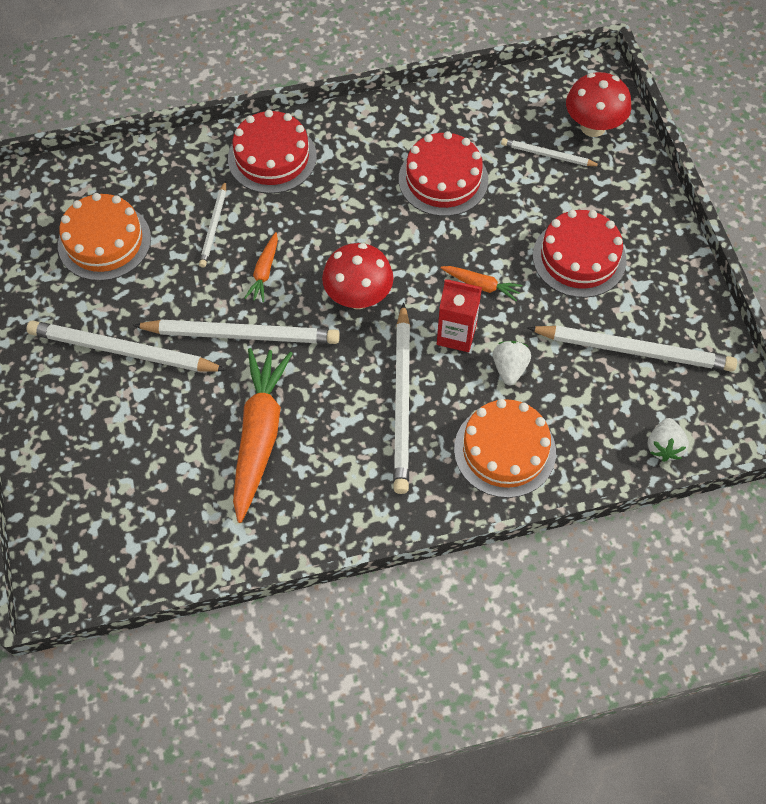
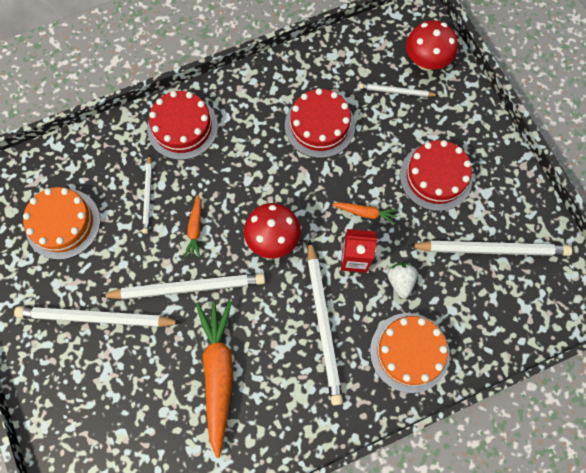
camera: 10 degrees left, 10 degrees up
white strawberry [647,418,689,462] -> none

